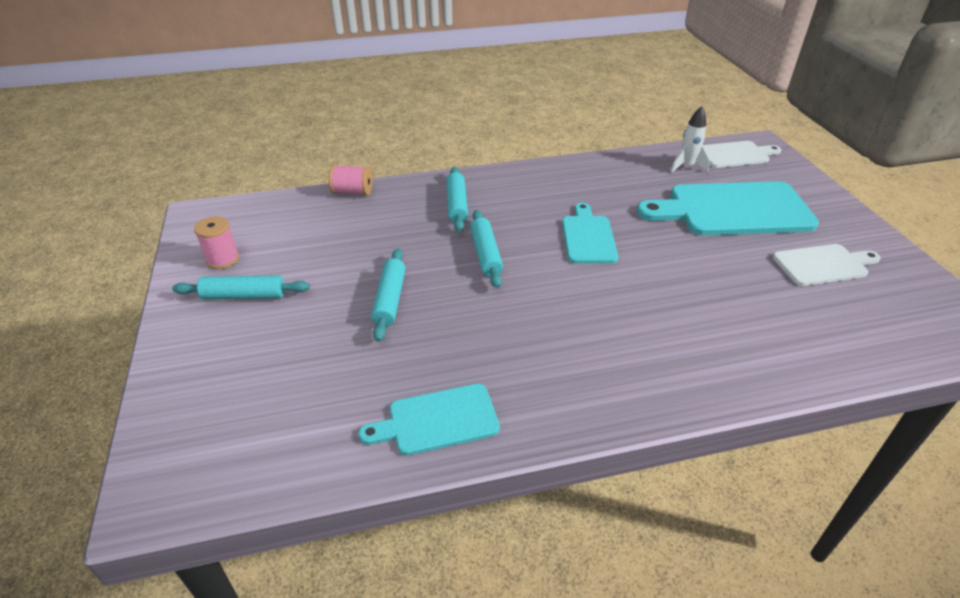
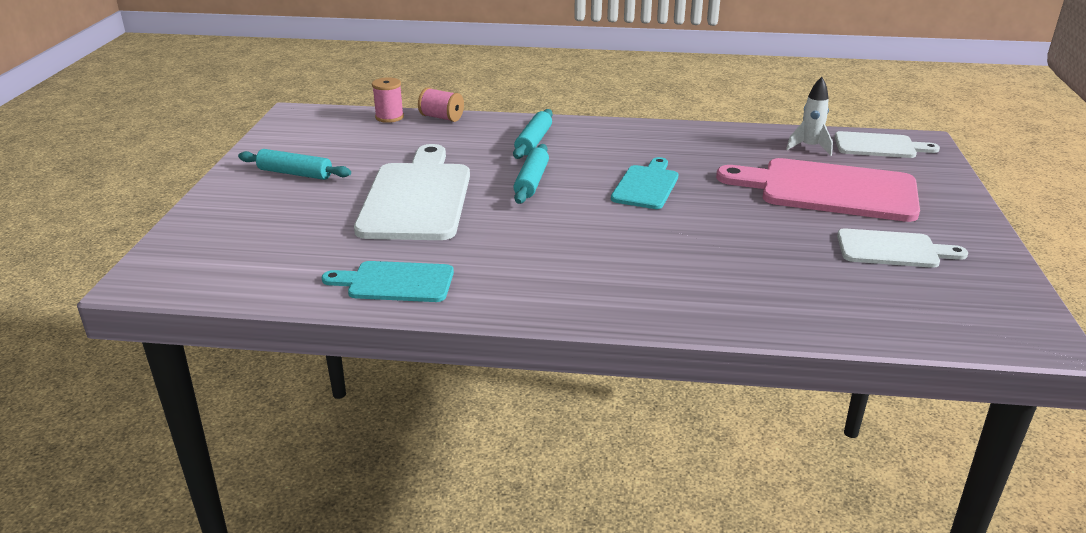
camera: 20 degrees right, 10 degrees down
pink spool [194,216,239,269] -> pink spool moved to [372,77,404,123]
turquoise rolling pin [371,248,406,342] -> white cutting board [354,144,470,240]
turquoise cutting board [637,181,819,236] -> pink cutting board [716,158,920,222]

